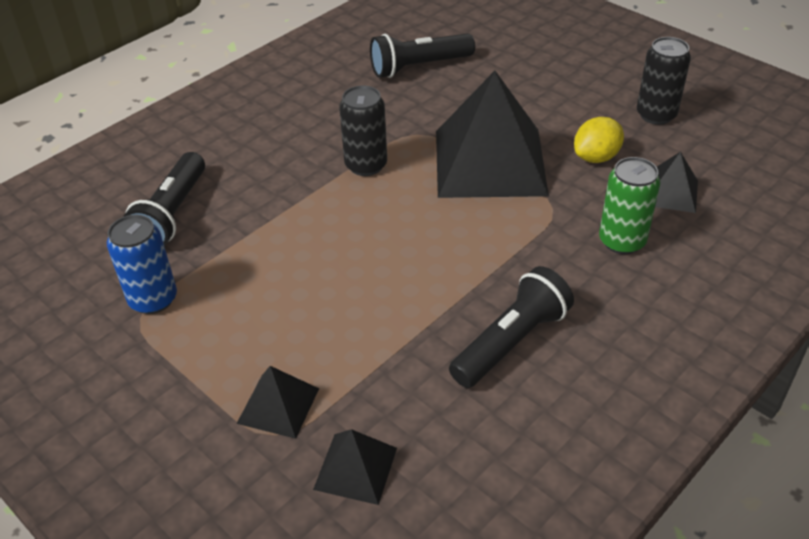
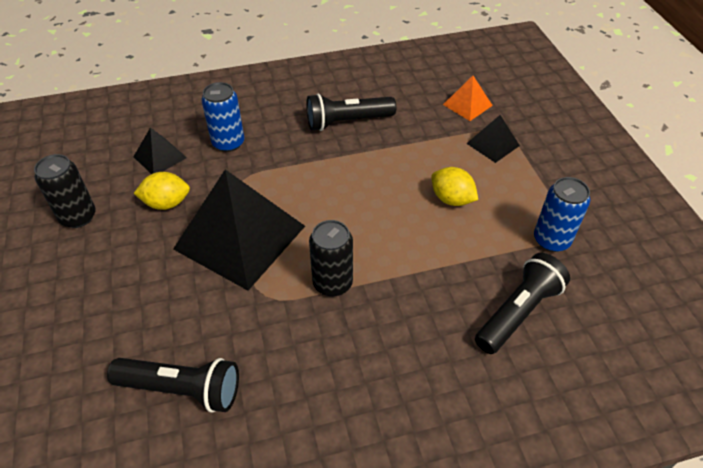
camera: 150 degrees left, 5 degrees up
black pyramid [313,429,397,505] -> orange pyramid [443,76,493,121]
green can [599,157,660,254] -> blue can [201,82,244,152]
none -> yellow lemon [431,167,478,206]

